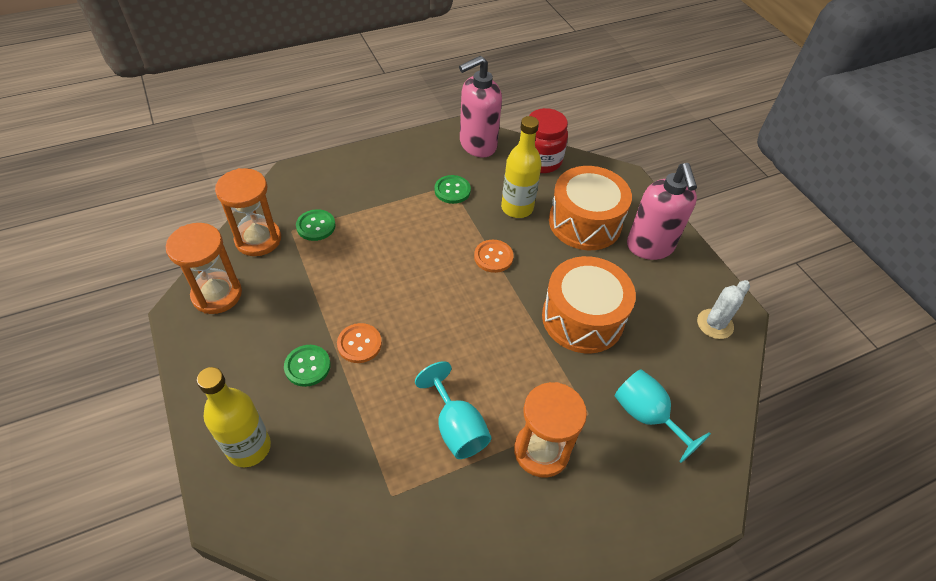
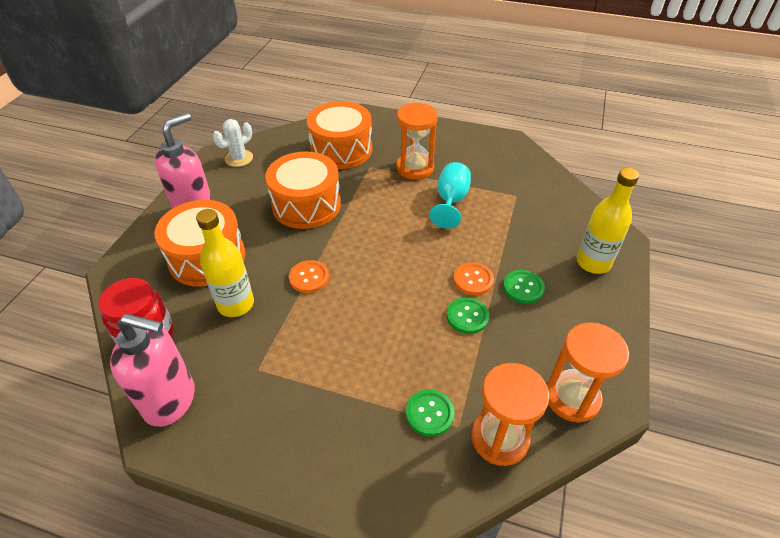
camera: 135 degrees left, 5 degrees down
green button [435,175,471,204] -> green button moved to [447,297,489,334]
turquoise goblet [615,369,711,463] -> orange drum [307,101,372,169]
white cactus [697,280,750,339] -> white cactus turned 45 degrees counterclockwise [213,119,253,167]

